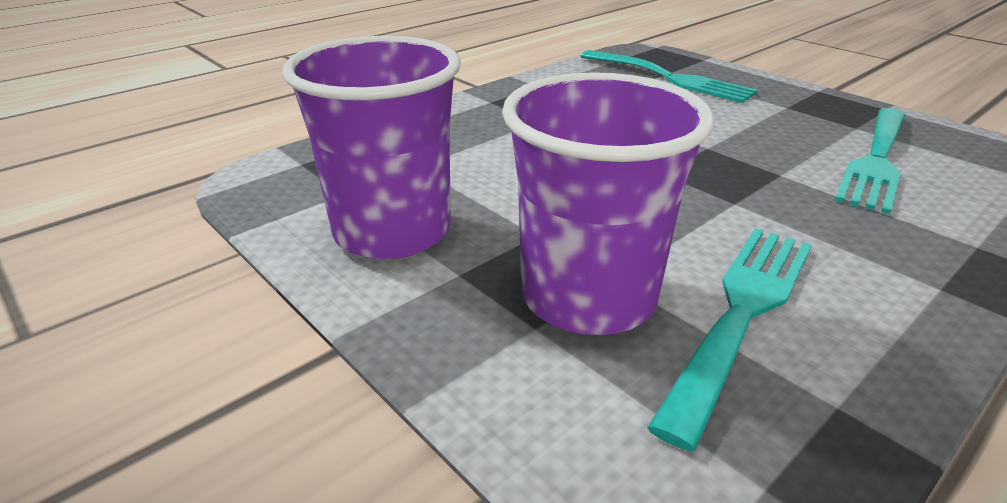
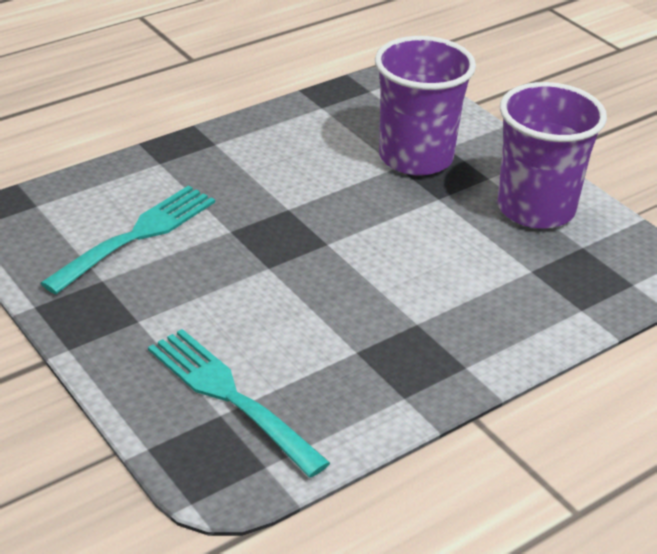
camera: 175 degrees left, 5 degrees up
turquoise fork [647,228,812,451] -> none

